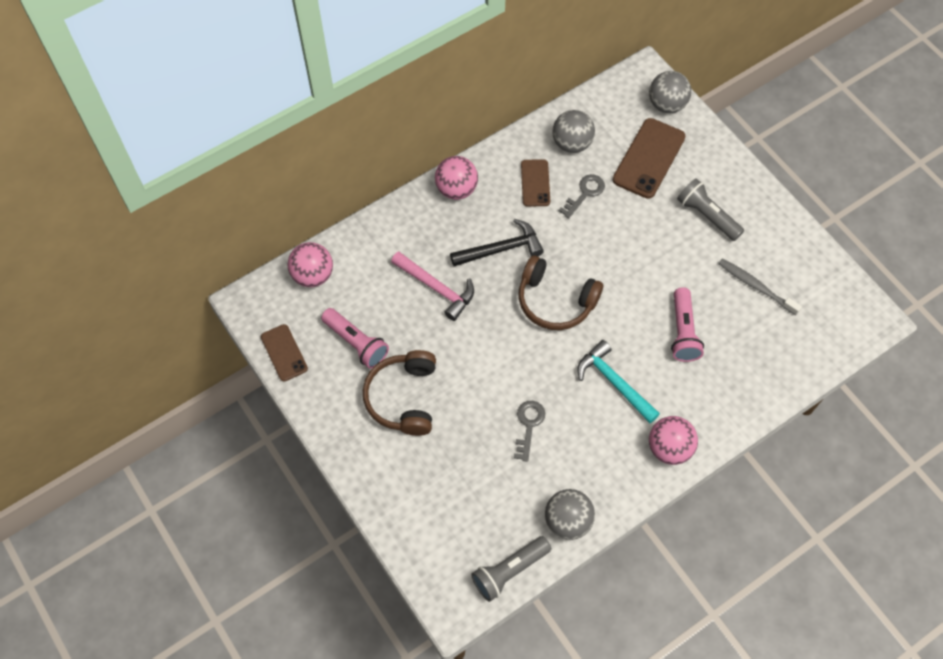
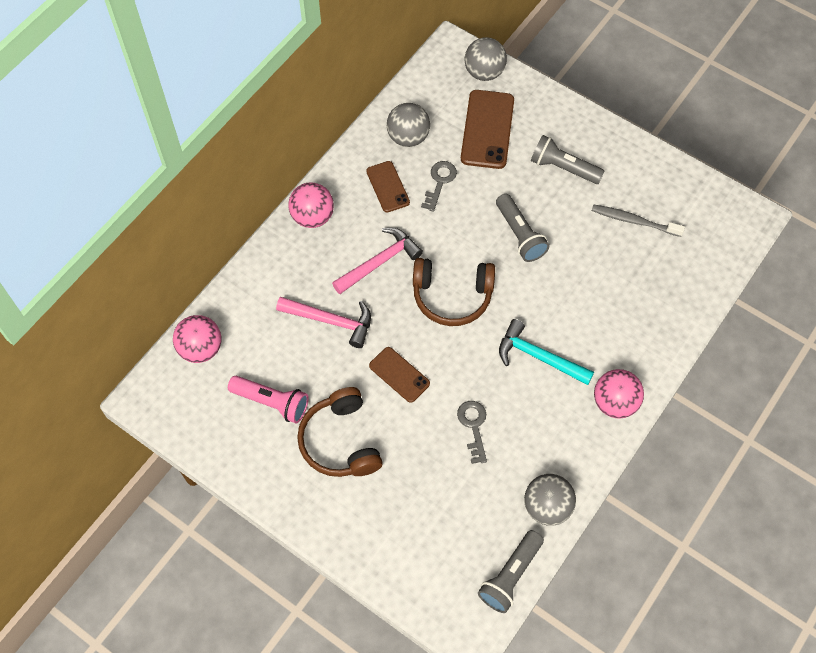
camera: 20 degrees left, 0 degrees up
brown phone [261,324,308,382] -> brown phone moved to [369,347,430,403]
black hammer [450,219,544,266] -> pink hammer [332,228,423,294]
pink flashlight [671,287,704,362] -> none
none -> grey flashlight [496,194,549,262]

